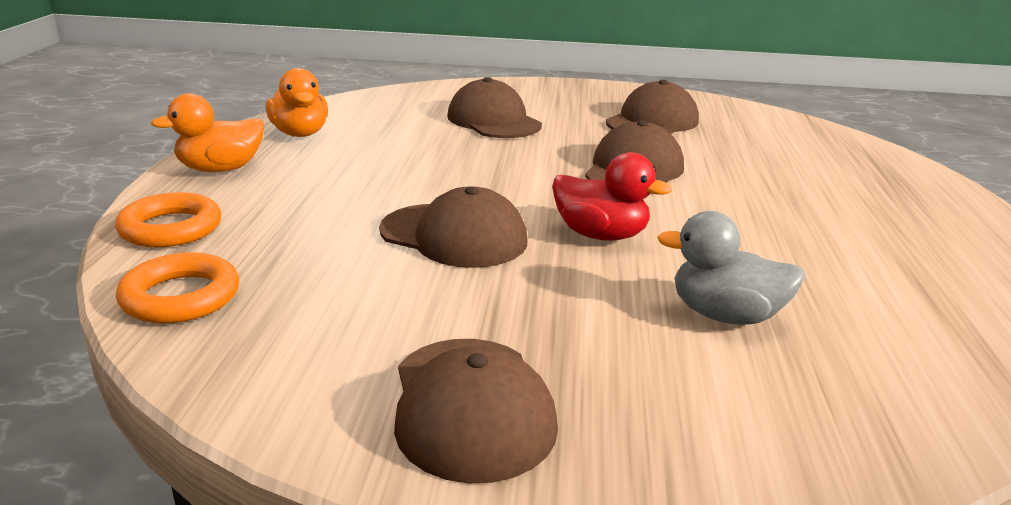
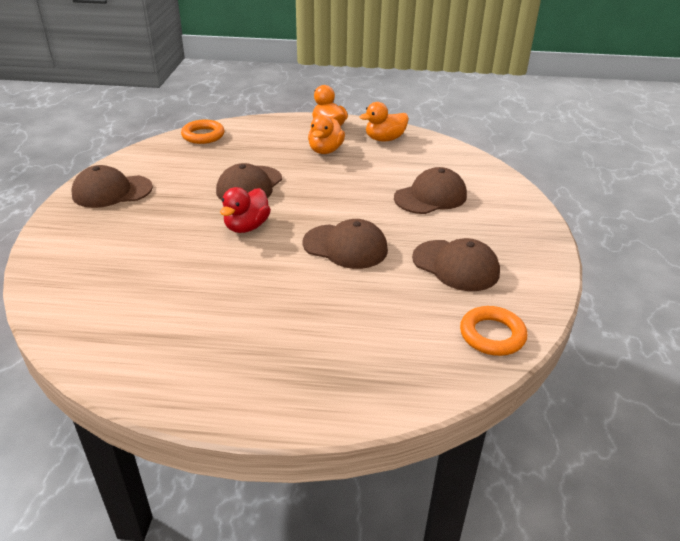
camera: 90 degrees right, 10 degrees up
orange ring [115,192,221,247] -> orange ring moved to [460,306,527,356]
grey duck [657,211,805,325] -> none
none -> orange duck [308,115,345,154]

